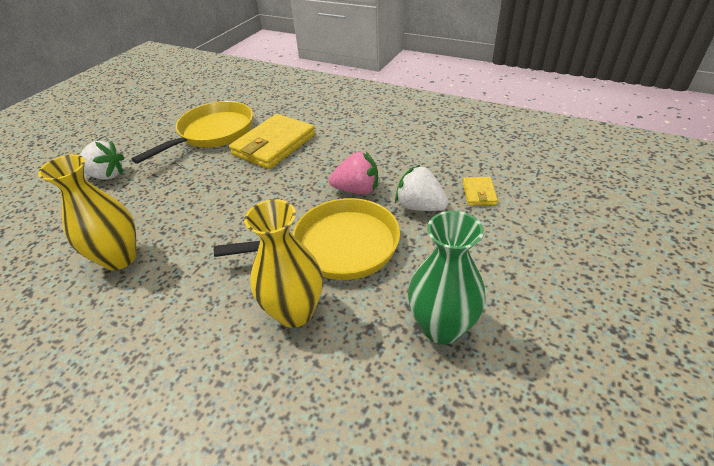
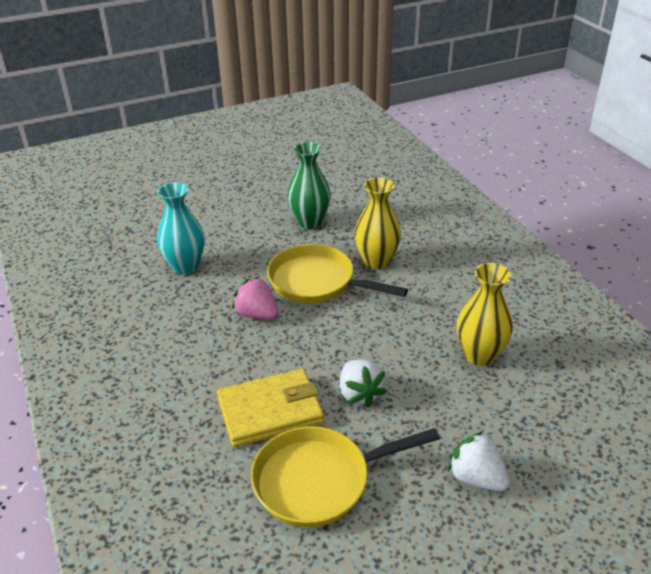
camera: 145 degrees left, 5 degrees down
white strawberry [395,165,449,211] -> white strawberry moved to [340,359,387,408]
yellow wallet [463,177,498,205] -> turquoise vase [157,182,205,275]

